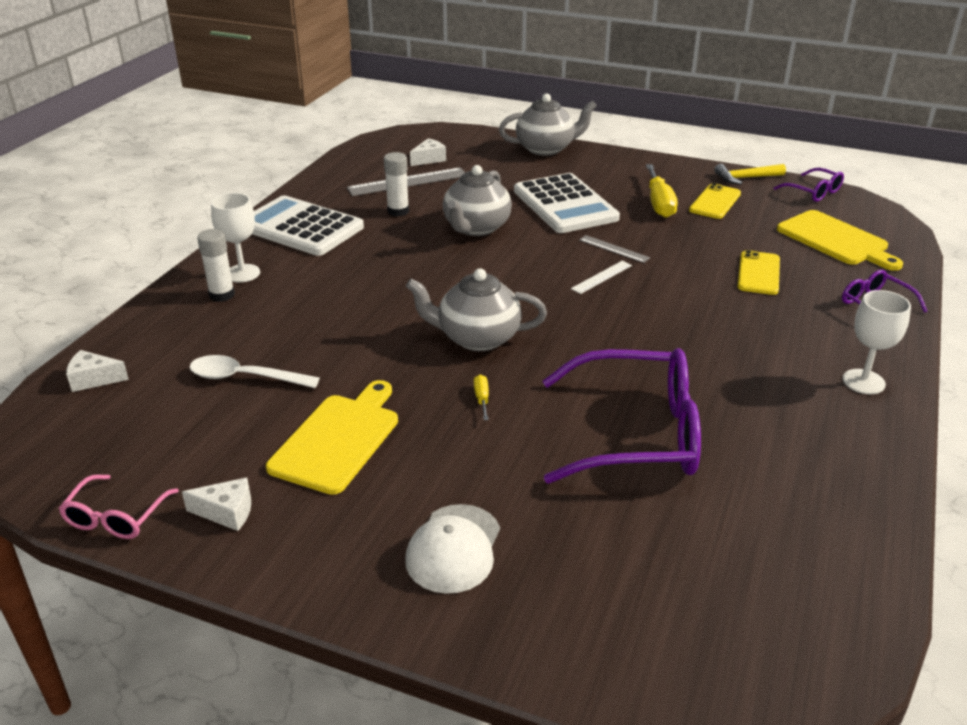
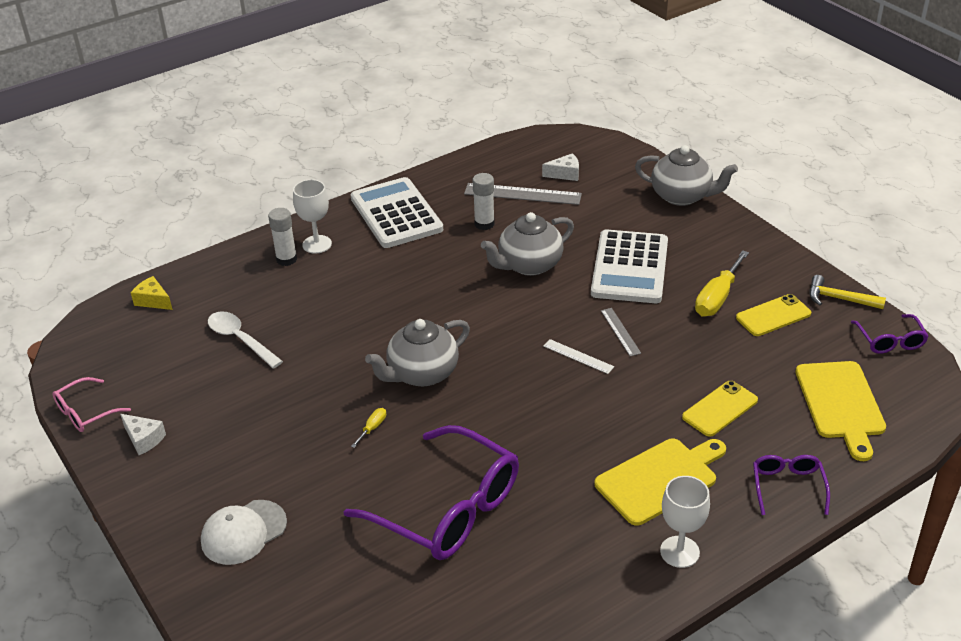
camera: 35 degrees right, 5 degrees up
white cheese [66,350,129,392] -> yellow cheese [131,276,173,310]
yellow cutting board [266,380,398,495] -> yellow cutting board moved to [594,439,726,526]
grey teapot [406,268,547,351] -> grey teapot turned 75 degrees counterclockwise [365,319,470,387]
white ruler [571,261,632,294] -> white ruler turned 45 degrees clockwise [543,339,614,374]

